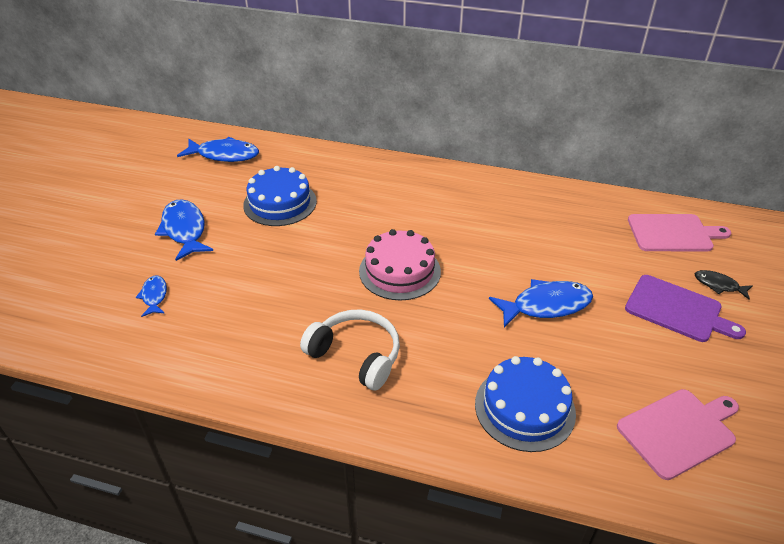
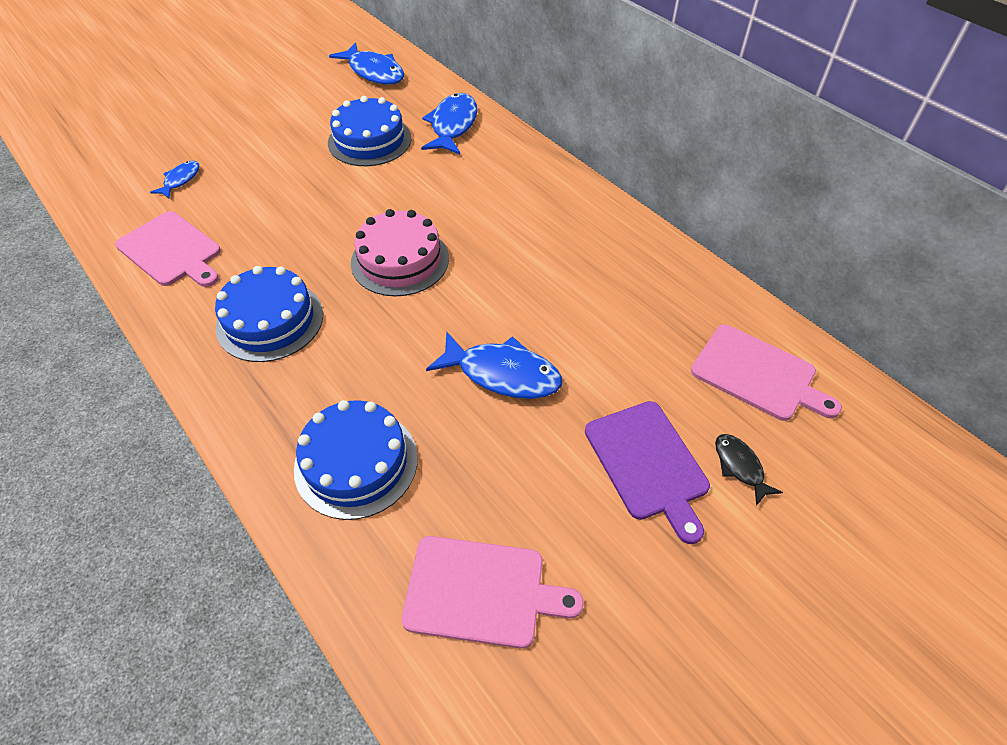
camera: 35 degrees right, 10 degrees up
blue fish [155,199,213,261] -> blue fish moved to [421,93,478,154]
white headphones [300,309,400,390] -> blue cake [215,266,323,362]
none -> pink cutting board [115,211,221,287]

